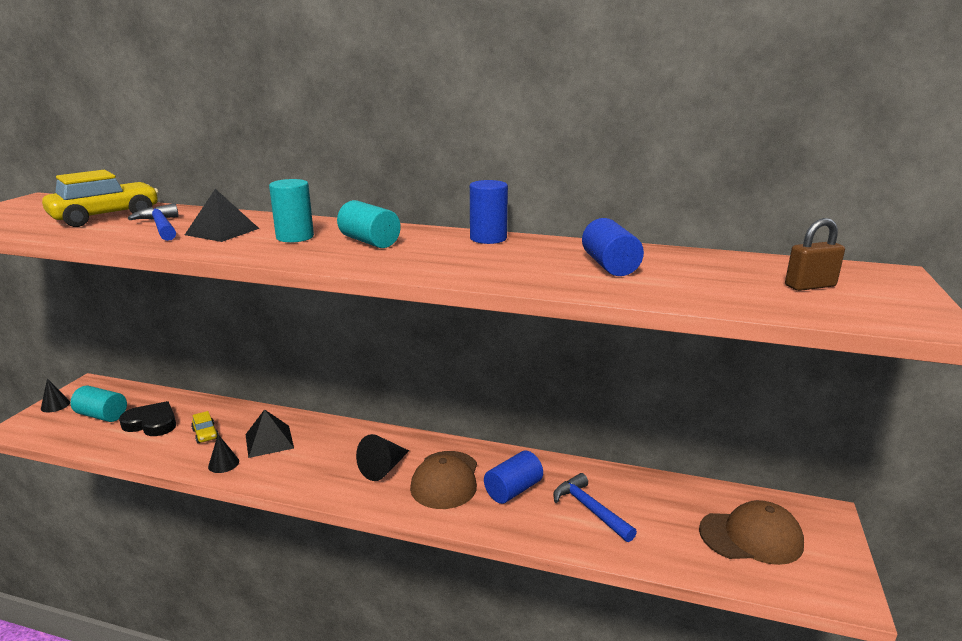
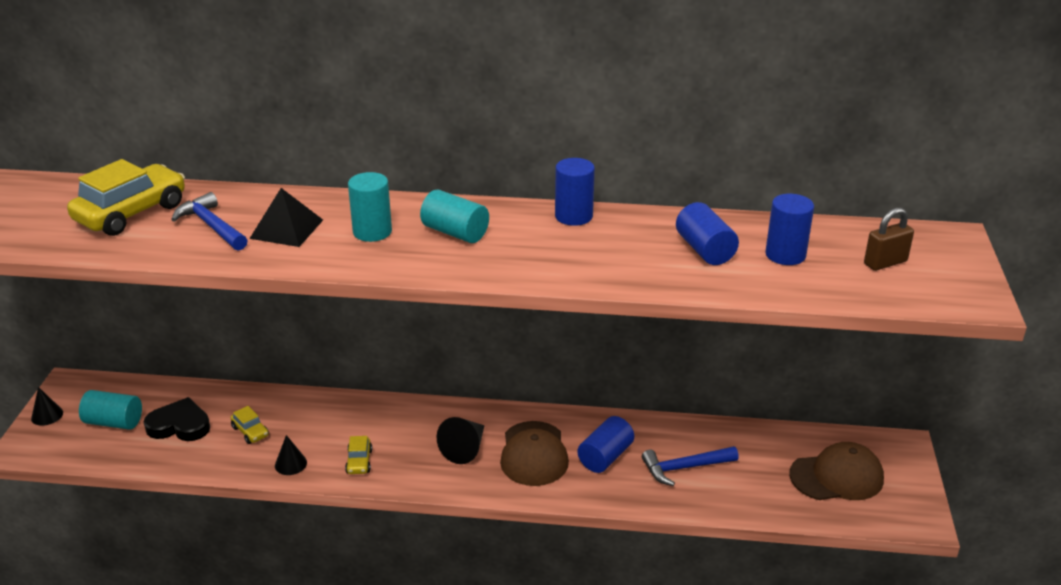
camera: 10 degrees left, 10 degrees up
black pyramid [245,409,294,458] -> none
blue hammer [553,473,637,542] -> blue hammer turned 60 degrees counterclockwise [642,446,739,486]
none -> yellow car [345,436,372,474]
none -> blue cylinder [765,194,814,265]

